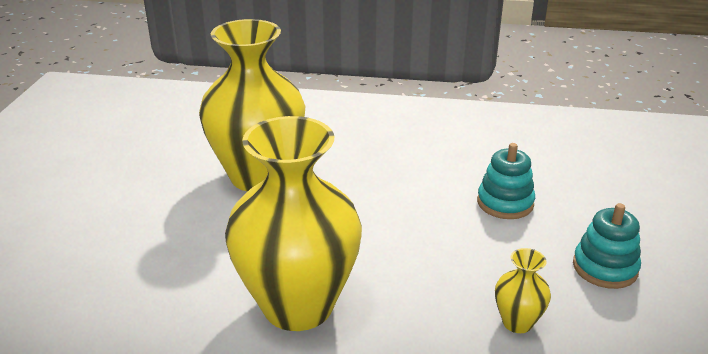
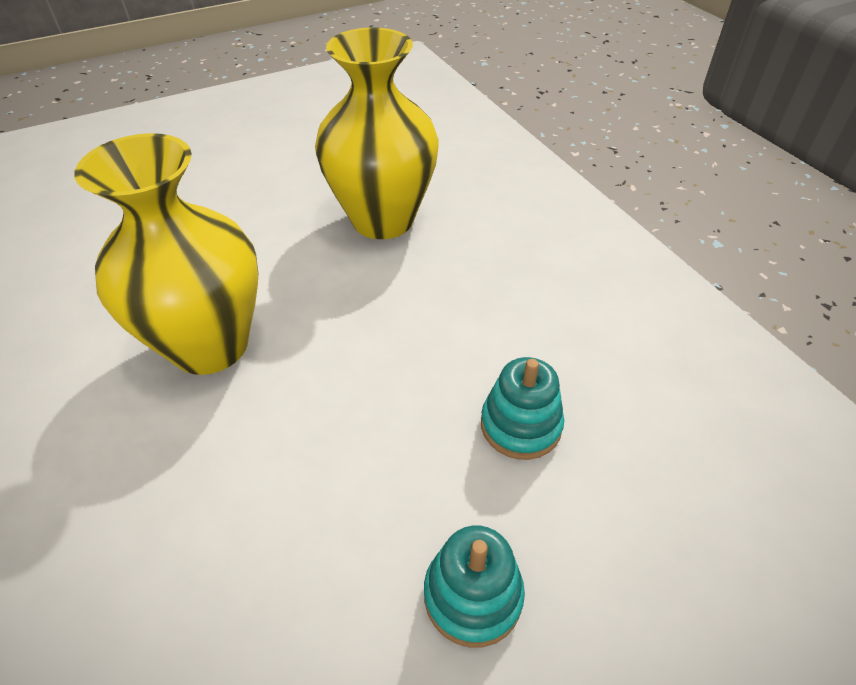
camera: 55 degrees right, 15 degrees up
yellow vase [495,248,551,333] -> none

